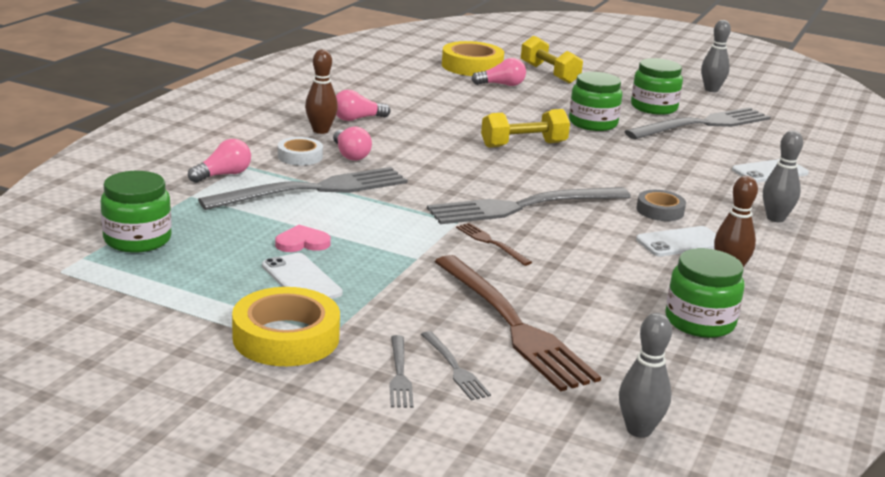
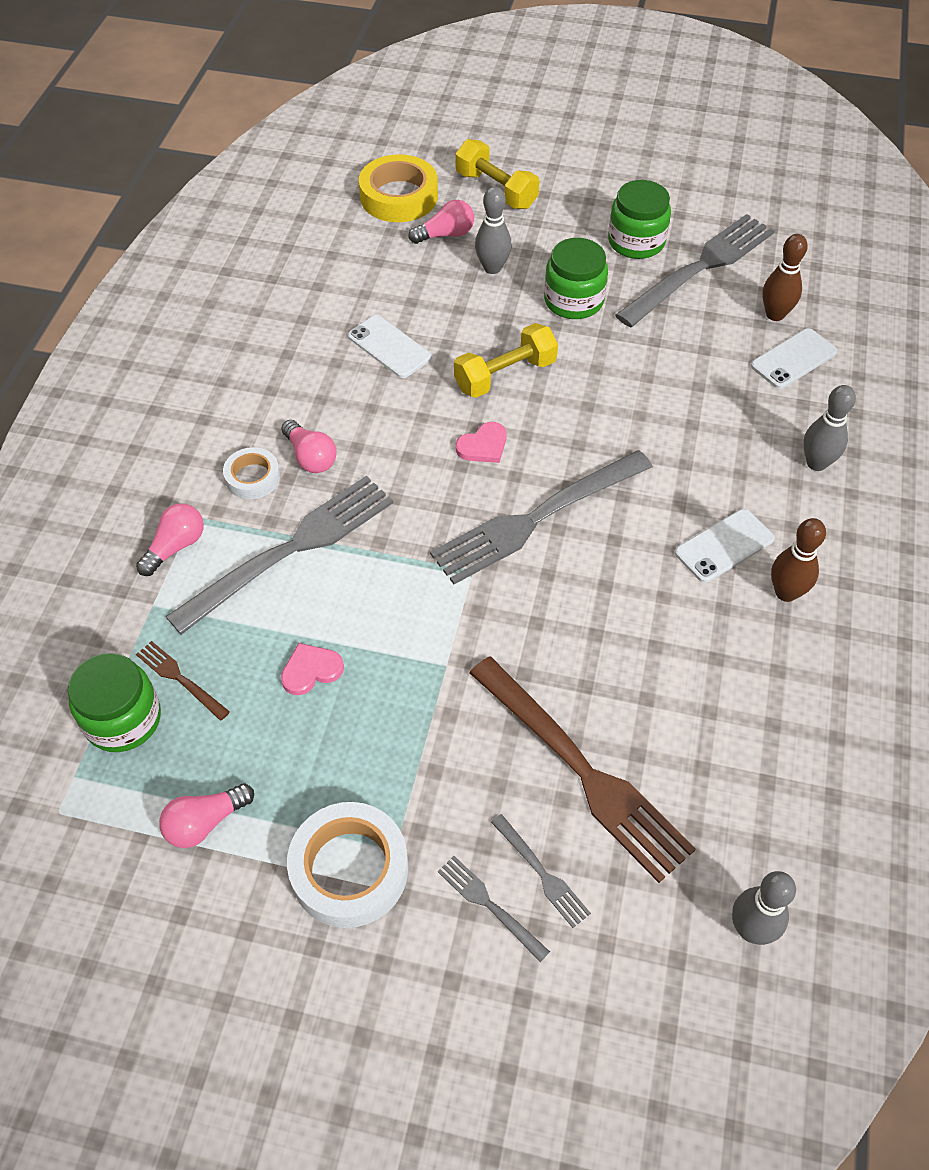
camera: 10 degrees left, 30 degrees up
yellow tape [232,287,340,366] -> white tape [287,802,408,928]
white phone [262,253,343,299] -> white phone moved to [348,315,432,378]
brown bowling pin [305,49,338,134] -> brown bowling pin moved to [762,234,808,321]
pink light bulb [336,90,391,121] -> pink light bulb moved to [159,784,254,848]
grey fork [389,335,414,408] -> grey fork turned 150 degrees clockwise [438,856,550,962]
brown fork [456,223,532,266] -> brown fork moved to [136,641,230,721]
grey tape [636,190,686,221] -> none
green jar [665,248,744,338] -> none
grey bowling pin [701,20,731,92] -> grey bowling pin moved to [475,187,512,274]
none -> pink heart [456,422,507,463]

